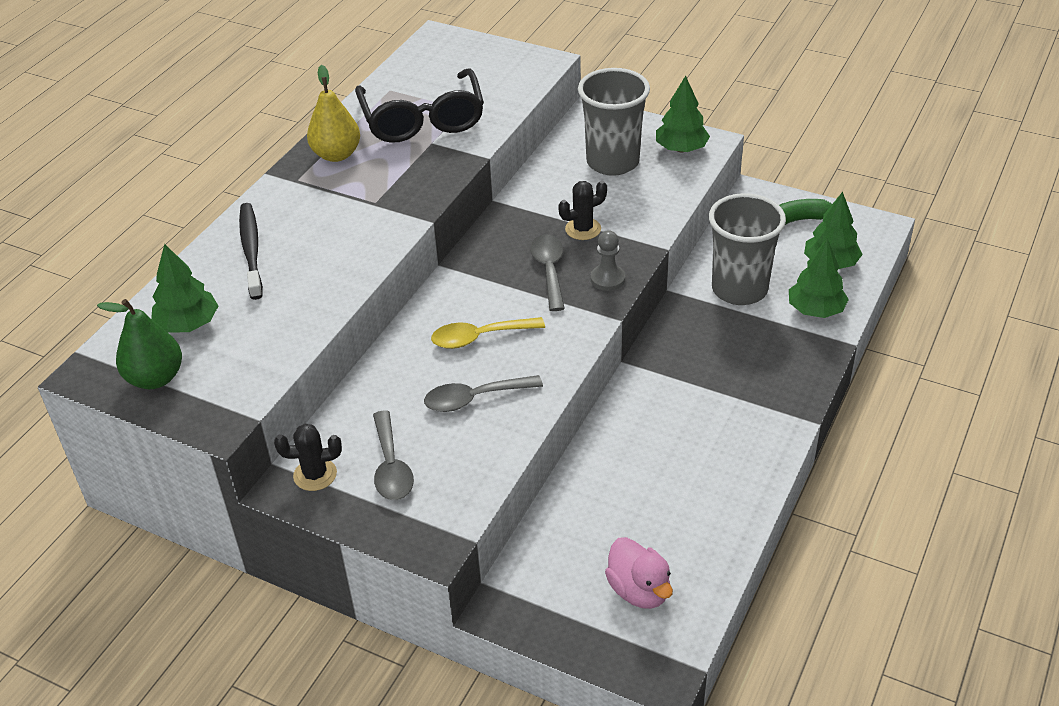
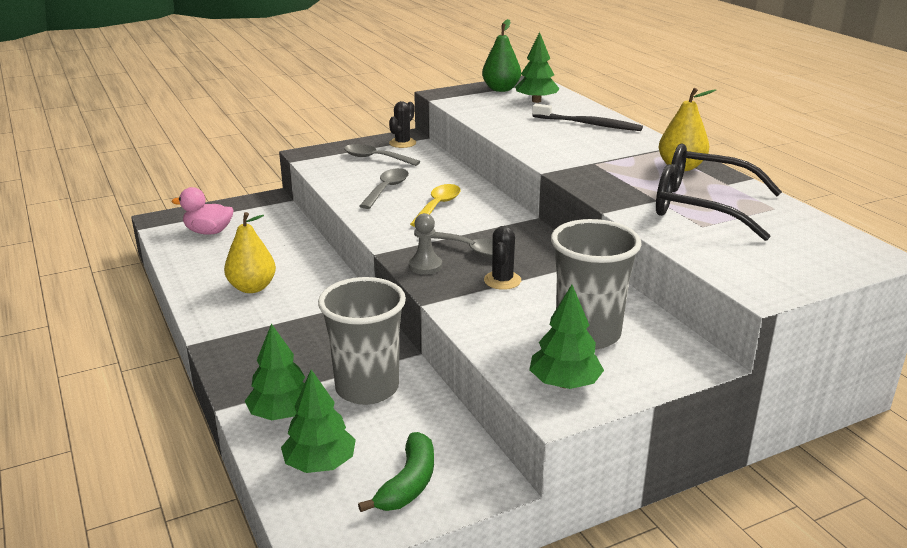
camera: 125 degrees right, 15 degrees down
none -> yellow pear [224,212,276,293]

